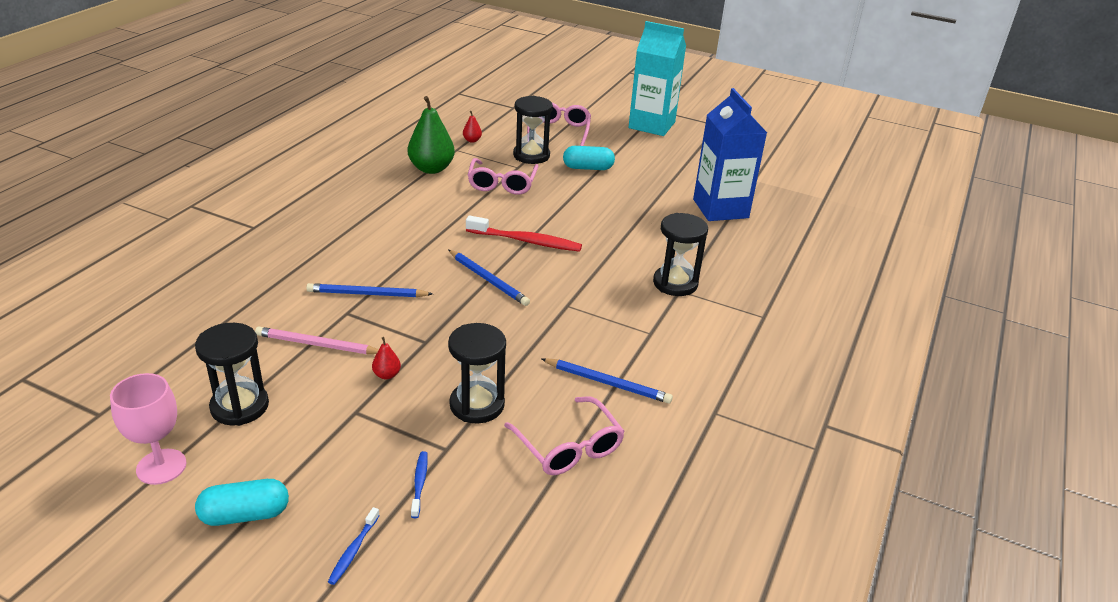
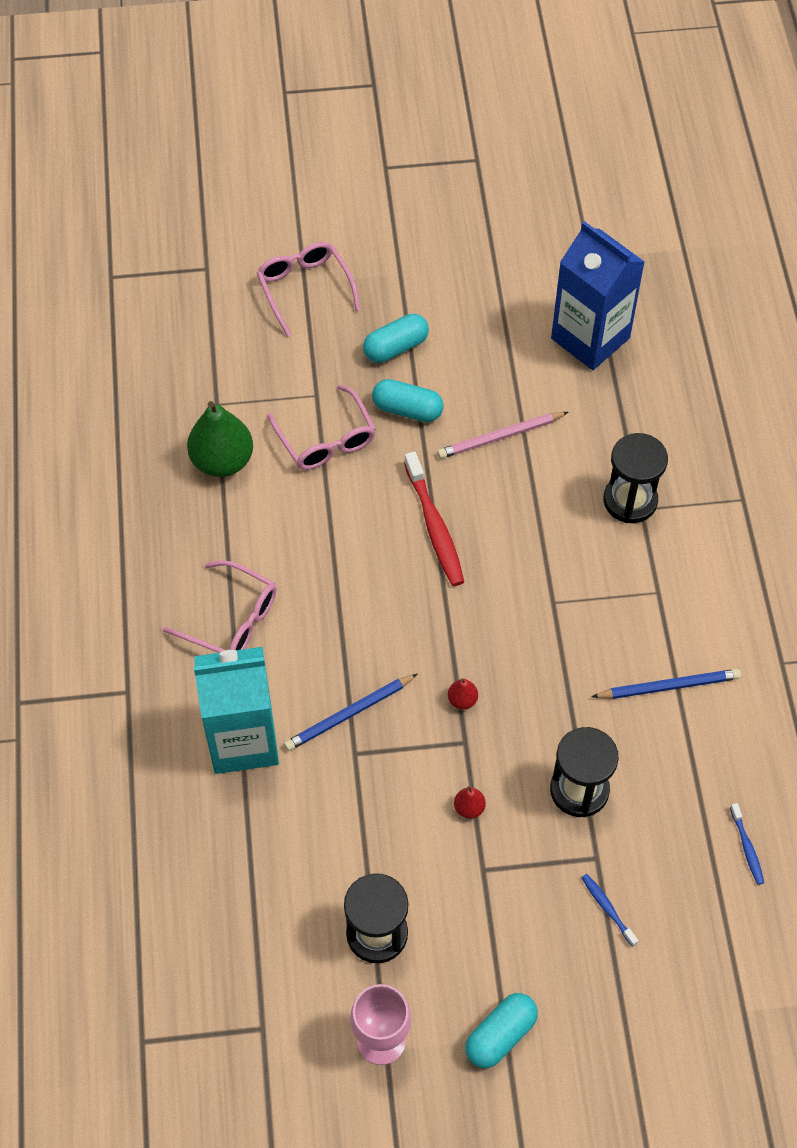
camera: 30 degrees left, 25 degrees up
pink pencil [255,326,379,354] -> pink pencil moved to [437,412,568,459]
blue toothbrush [328,507,380,585] -> blue toothbrush moved to [730,803,764,885]
blue pencil [448,250,530,306] -> none
red pear [463,111,482,143] -> red pear moved to [448,678,478,710]
red toothbrush [466,215,582,252] -> red toothbrush turned 90 degrees clockwise [404,451,464,586]
pink glasses [504,396,625,475] -> pink glasses moved to [163,560,277,653]
black hourglass [513,96,553,164] -> none
turquoise carton [629,21,686,136] -> turquoise carton moved to [194,647,279,774]
none -> turquoise capsule [372,379,444,422]

